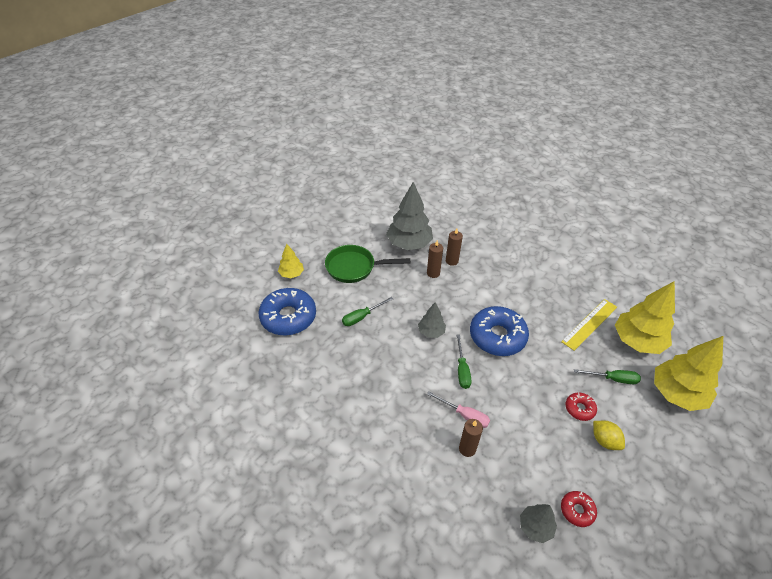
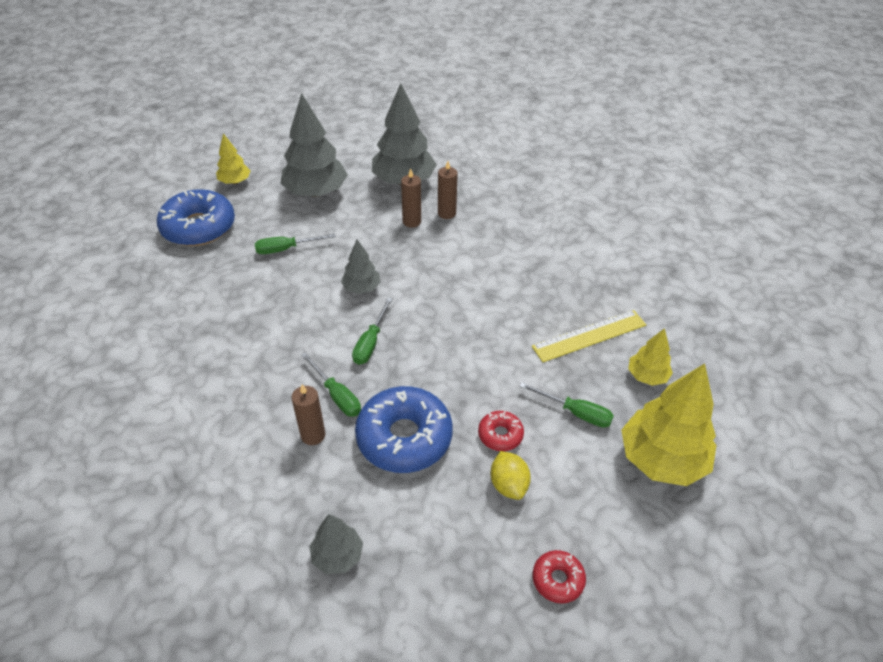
camera: 20 degrees right, 0 degrees up
green pan [325,245,410,283] -> grey tree [280,93,348,197]
pink screwdriver [427,391,490,428] -> green screwdriver [301,352,361,417]
blue donut [470,306,529,356] -> blue donut moved to [355,386,453,473]
red donut [561,491,597,527] -> red donut moved to [533,550,586,604]
yellow tree [615,281,675,354] -> yellow tree [628,328,673,386], size x0.52

